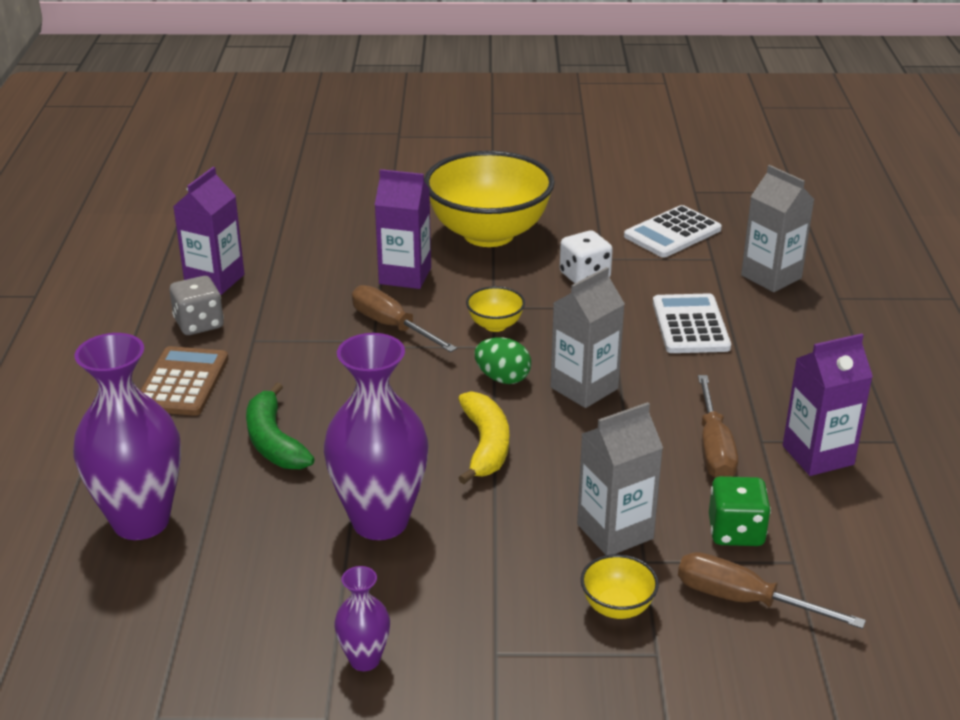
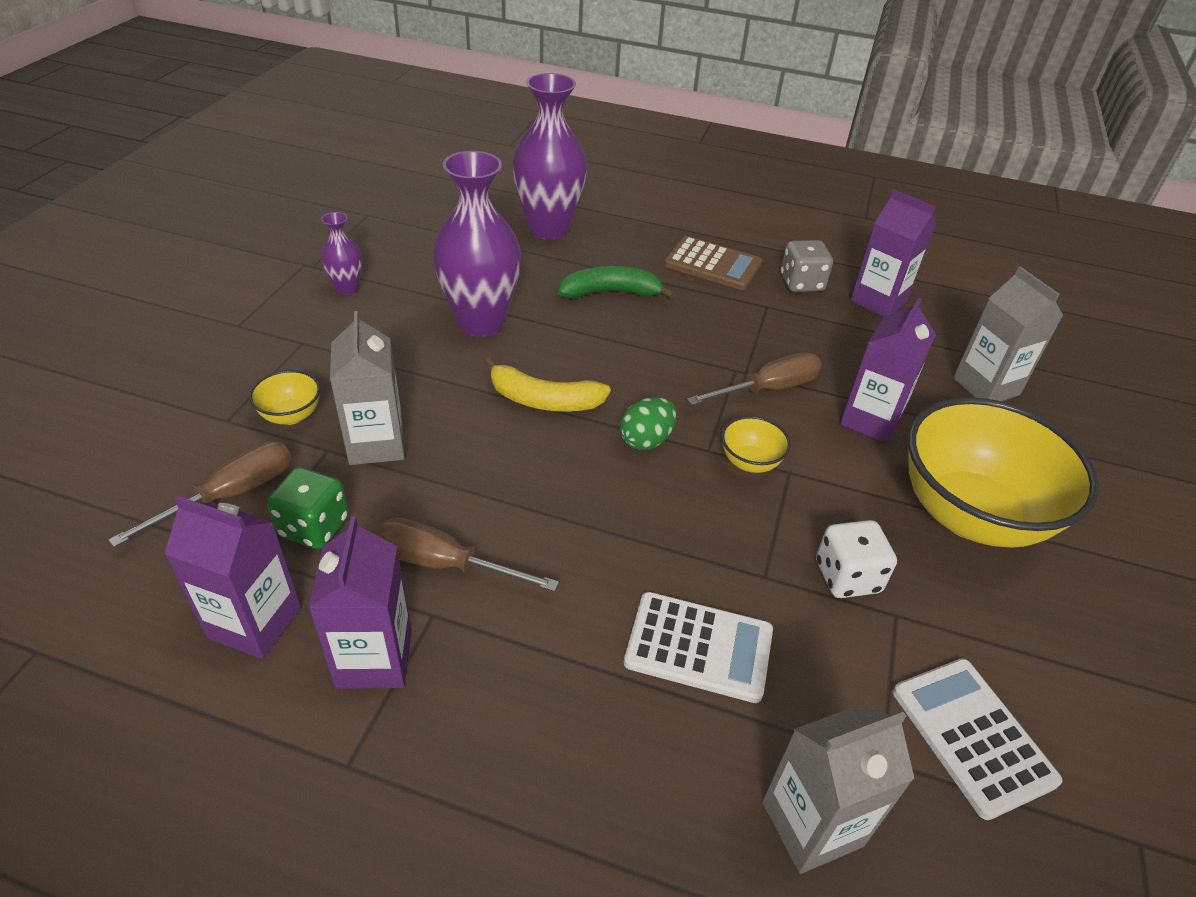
camera: 105 degrees right, 10 degrees up
grey carton [551,267,625,408] -> grey carton moved to [953,266,1063,401]
none -> purple carton [164,496,301,659]

